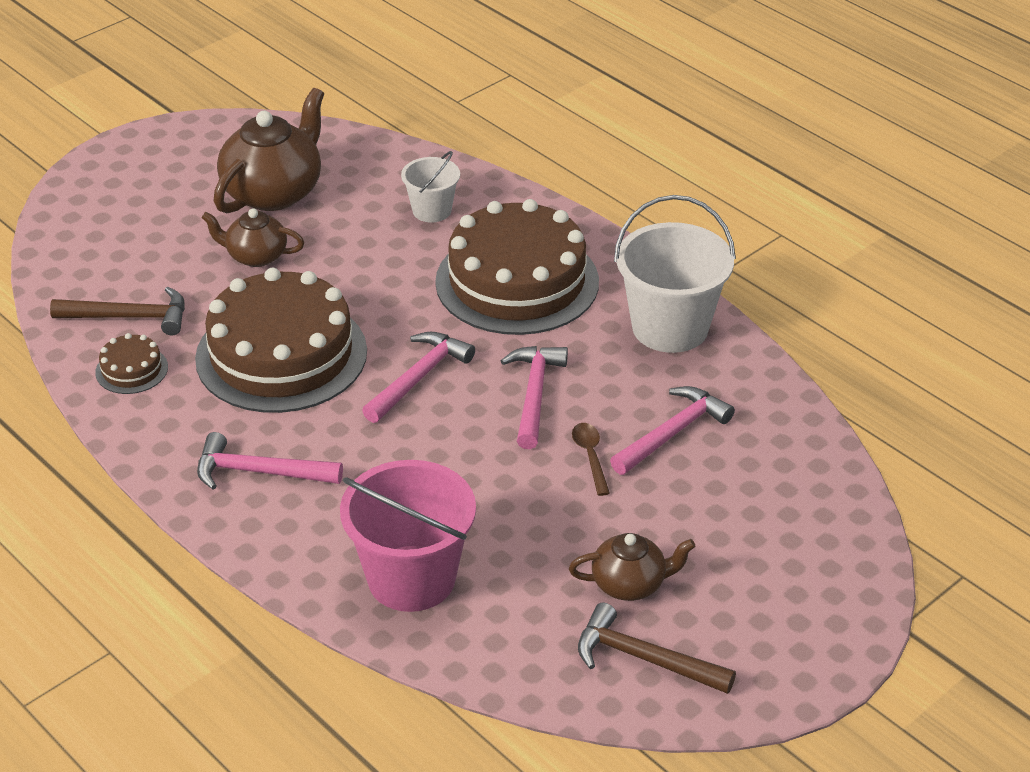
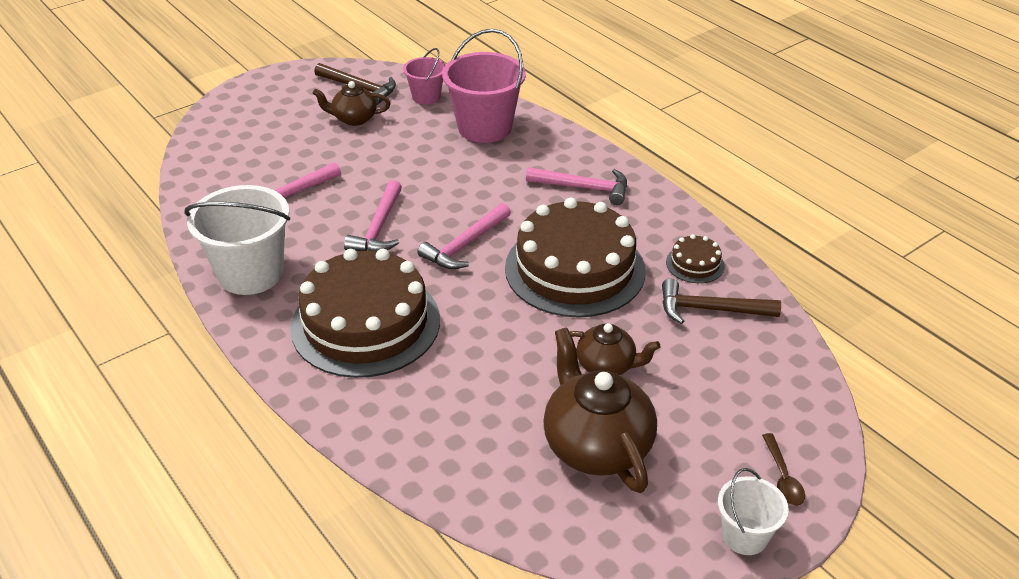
camera: 175 degrees left, 0 degrees up
brown teapot [213,88,324,213] -> brown teapot turned 120 degrees clockwise [543,328,657,493]
white bucket [401,151,460,222] -> white bucket moved to [718,468,789,555]
brown spoon [572,423,610,496] -> brown spoon moved to [762,433,805,506]
none -> pink bucket [403,48,446,104]

